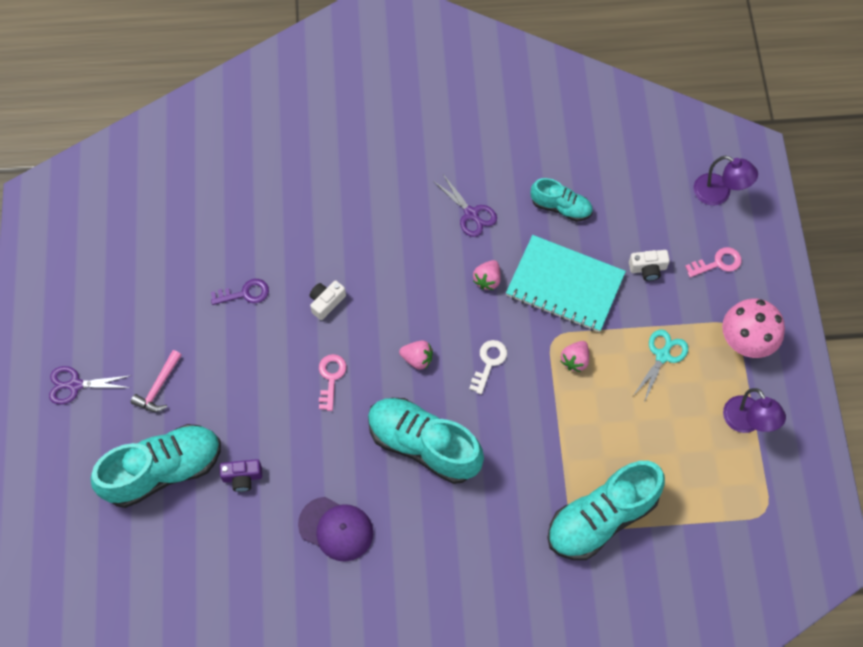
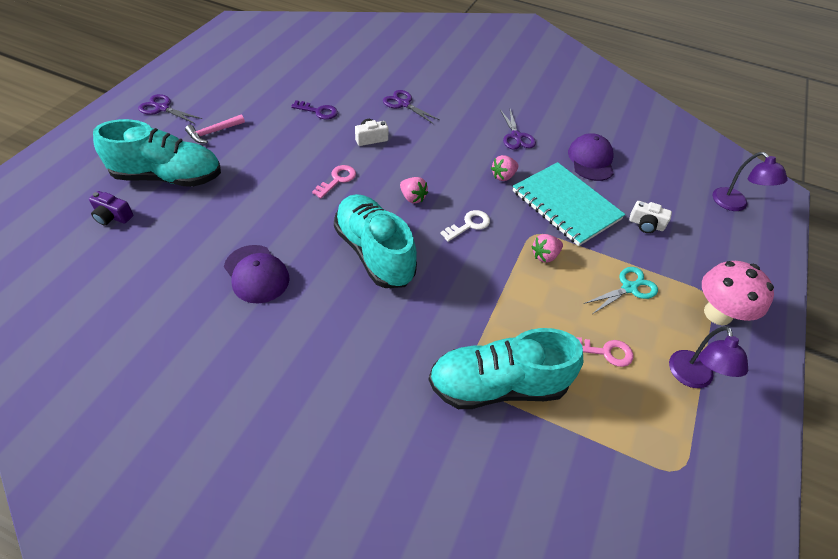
camera: 25 degrees right, 15 degrees down
purple camera [220,459,262,492] -> purple camera moved to [89,191,133,226]
turquoise shoe [531,178,593,222] -> purple cap [568,133,614,181]
pink key [685,247,742,278] -> pink key moved to [577,337,633,367]
none -> purple scissors [383,90,440,124]

